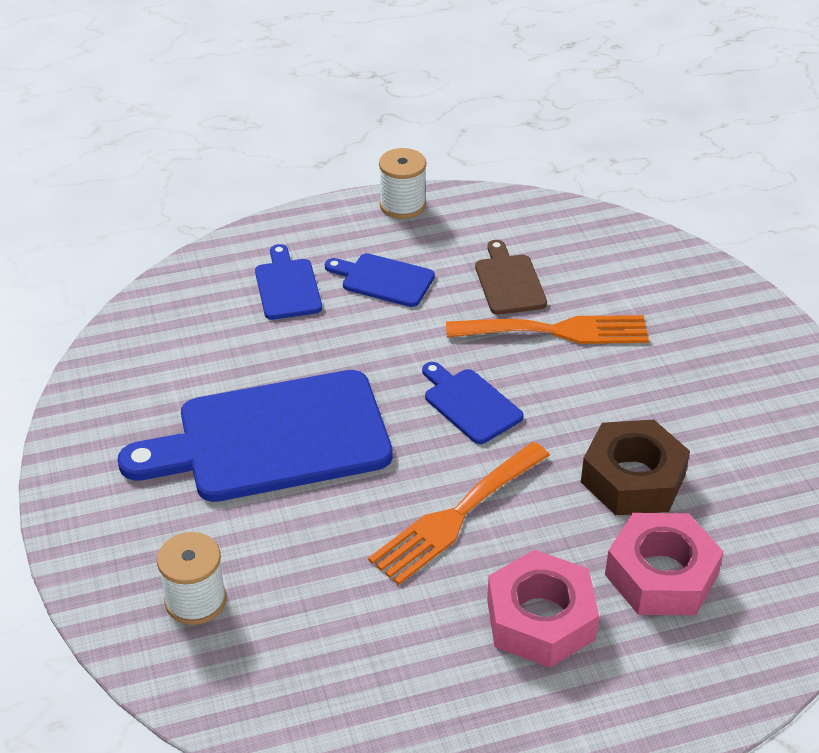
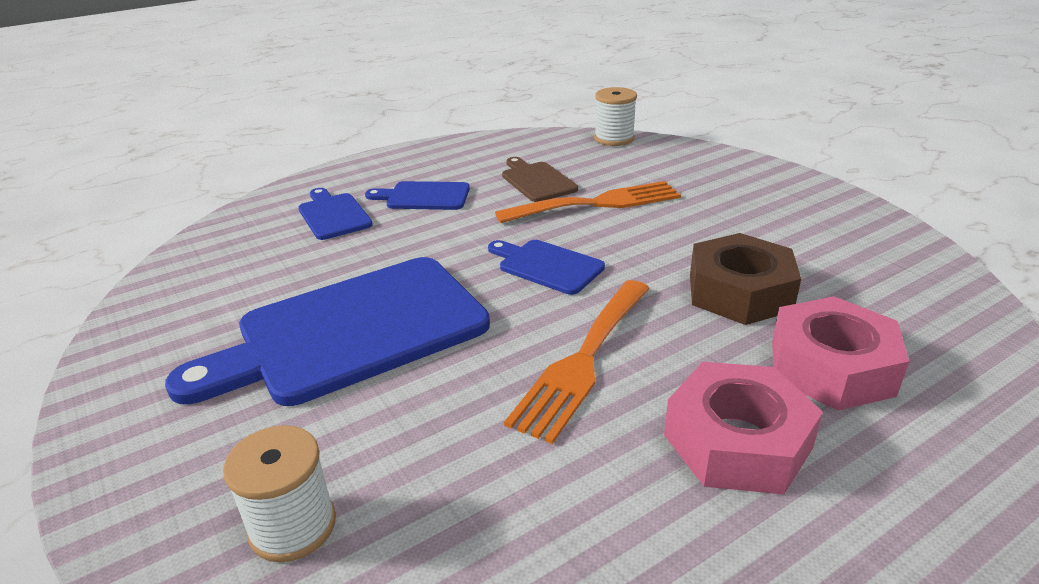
camera: 15 degrees left, 10 degrees down
white spool [379,148,426,219] -> white spool moved to [594,87,637,146]

